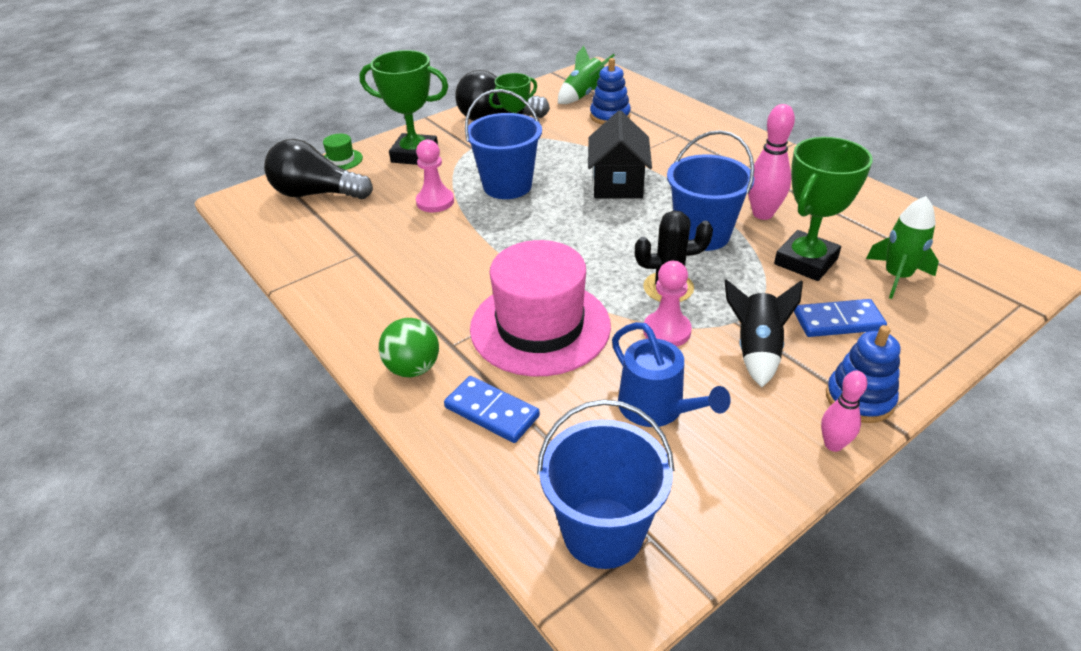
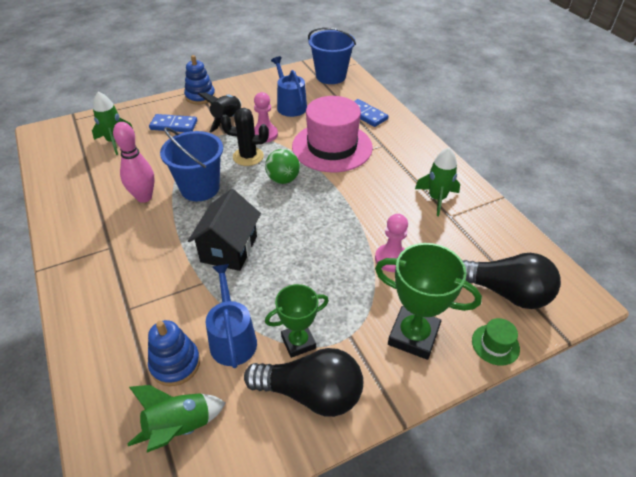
camera: 170 degrees left, 5 degrees up
green ball [378,318,439,377] -> green ball moved to [265,149,300,184]
blue bucket [465,89,542,199] -> none
green trophy [774,137,873,281] -> none
pink bowling pin [821,371,867,452] -> none
none -> blue watering can [206,264,257,368]
none -> green rocket [415,148,460,216]

